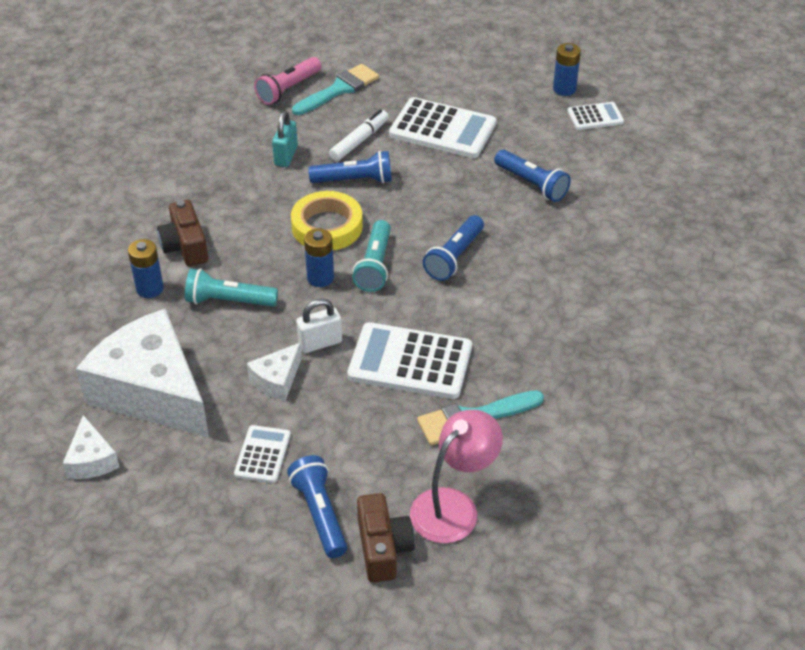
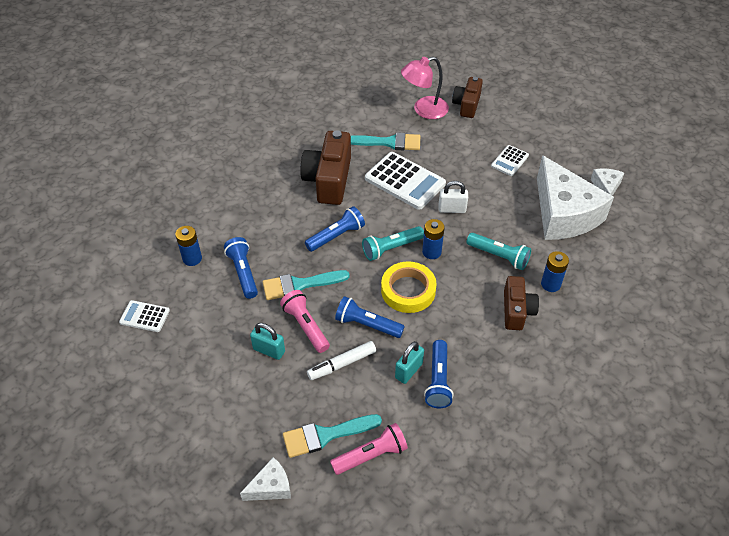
camera: 155 degrees left, 5 degrees up
white cheese [247,343,302,401] -> white cheese moved to [240,457,291,501]
blue flashlight [287,455,347,558] -> blue flashlight moved to [424,340,454,408]
turquoise flashlight [352,220,391,292] -> turquoise flashlight turned 150 degrees counterclockwise [362,226,424,261]
white calculator [389,97,496,158] -> turquoise padlock [250,323,285,360]
blue battery [553,43,581,96] -> blue battery moved to [175,226,202,266]
none -> turquoise brush [263,270,350,300]
none -> pink flashlight [280,290,330,353]
none -> brown camera [300,130,351,205]

